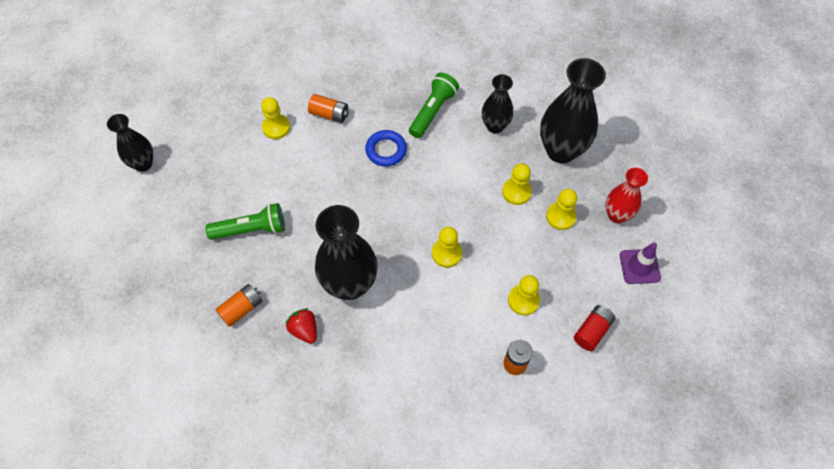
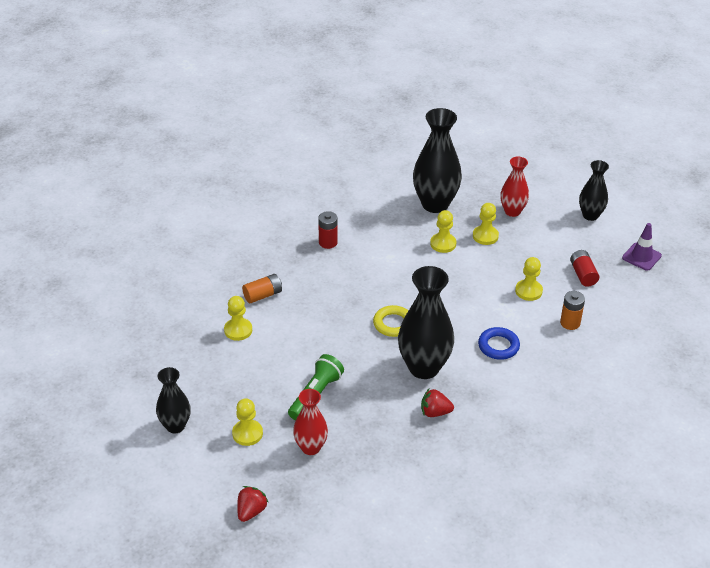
camera: 50 degrees left, 20 degrees down
orange battery [215,284,262,327] -> none
blue ring [365,130,407,166] -> blue ring moved to [478,327,520,360]
green flashlight [409,73,459,138] -> red battery [318,211,338,249]
yellow pawn [432,227,462,268] -> yellow pawn moved to [232,398,263,446]
black vase [482,74,514,133] -> black vase moved to [579,160,609,221]
purple traffic cone [620,242,661,284] -> purple traffic cone moved to [622,223,662,271]
none -> red strawberry [237,486,268,522]
none -> red vase [293,389,328,455]
none -> yellow ring [373,305,409,337]

